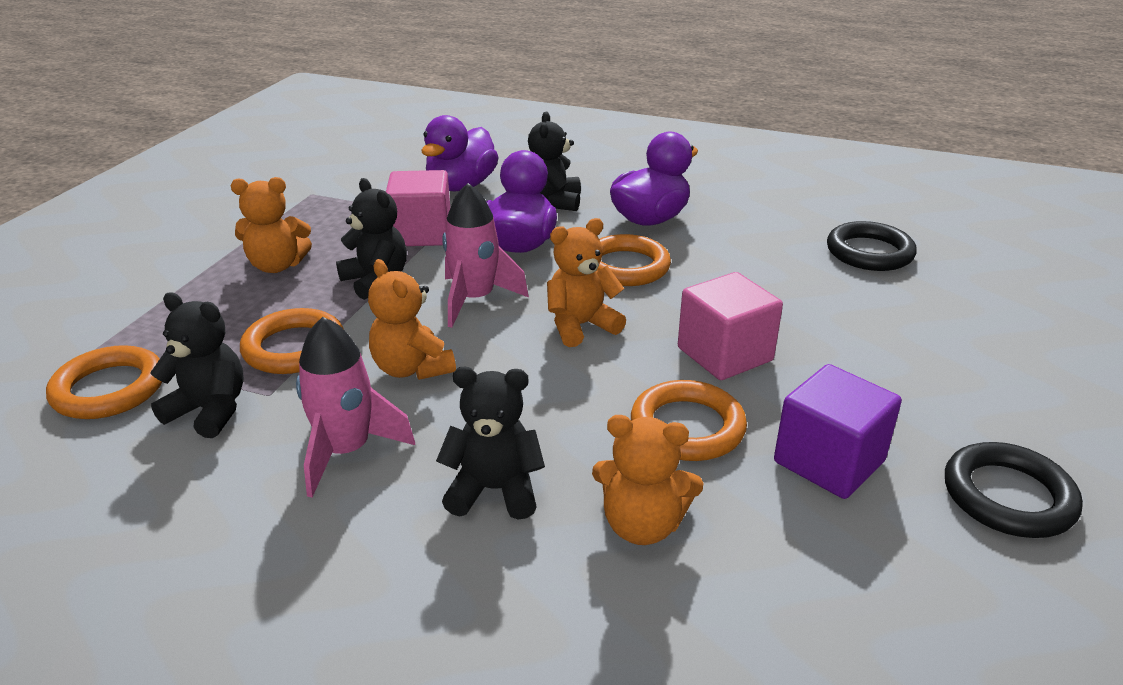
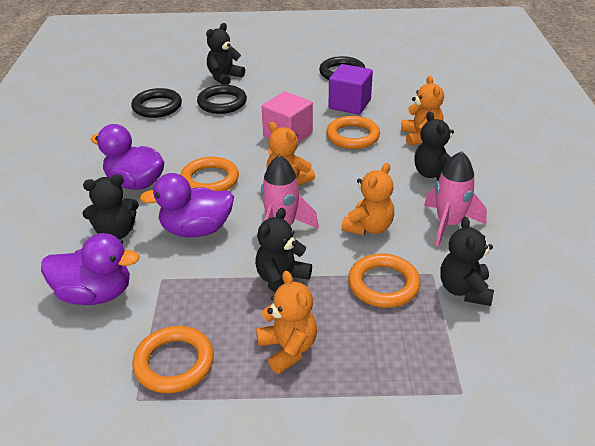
camera: 110 degrees left, 5 degrees up
orange ring [46,345,162,419] -> orange ring moved to [132,326,214,393]
pink cube [386,170,450,246] -> none
none -> black ring [197,85,247,114]
none -> black teddy bear [206,23,245,85]

